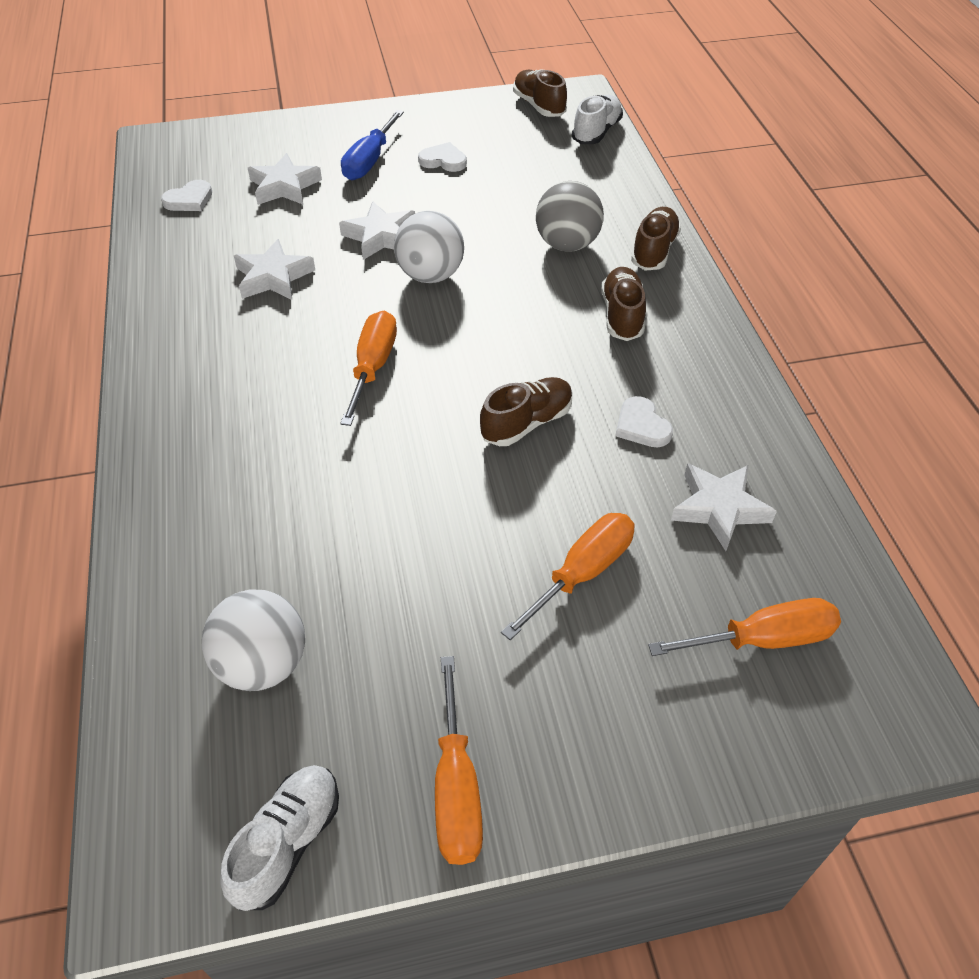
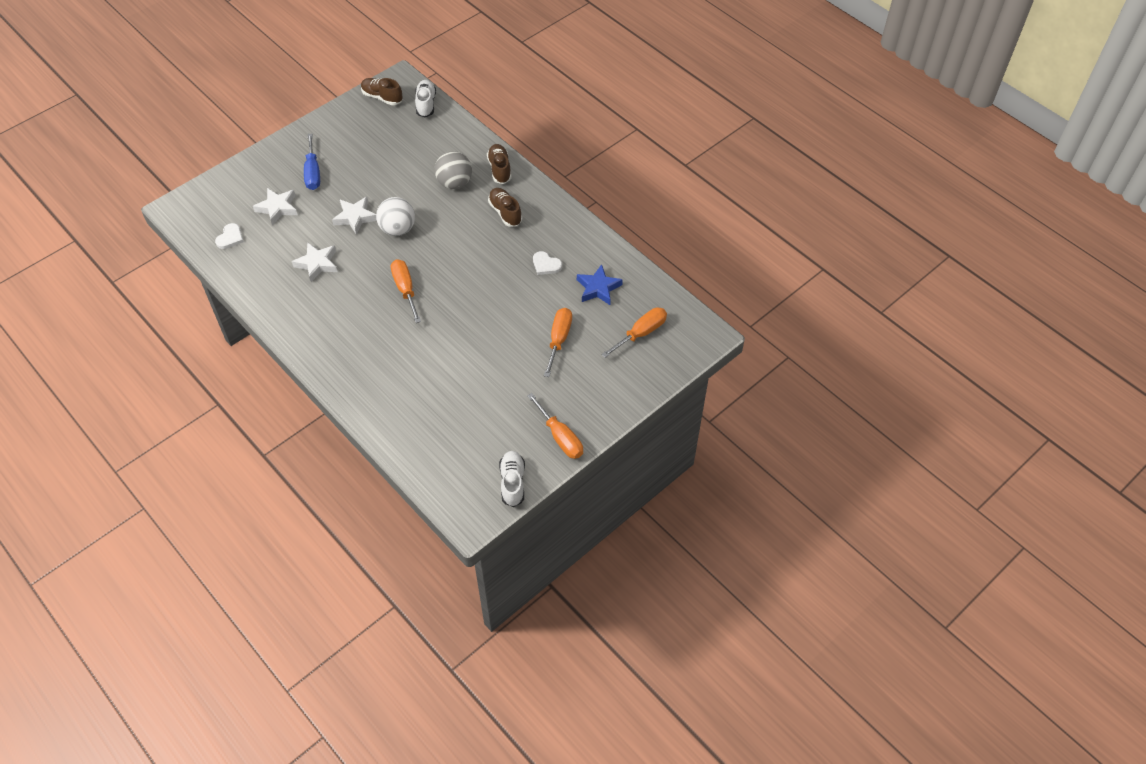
camera: 30 degrees left, 5 degrees up
white ball [202,590,305,691] -> none
white heart [418,142,467,172] -> none
brown shoe [480,377,573,446] -> none
white star [671,463,777,551] -> blue star [577,264,623,305]

